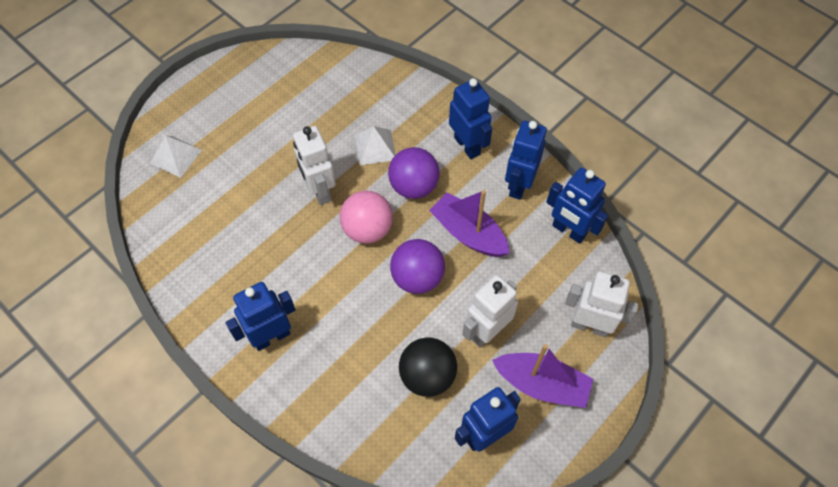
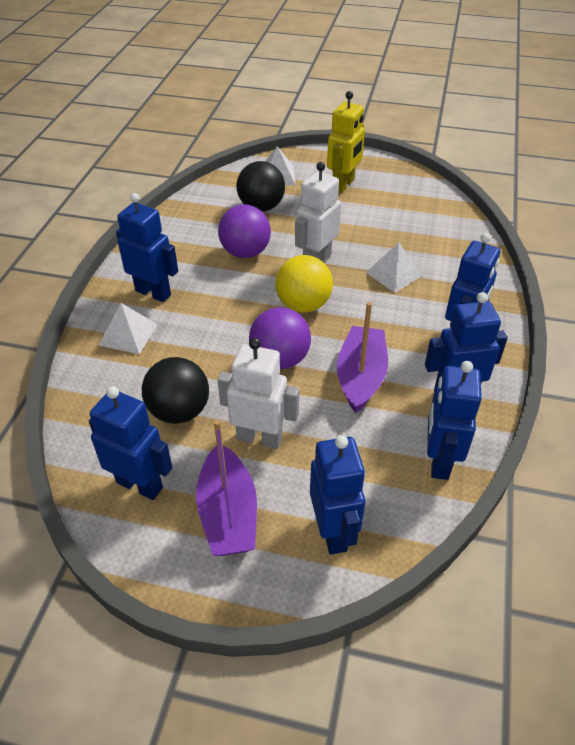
camera: 60 degrees right, 15 degrees down
pink ball [340,191,393,244] -> yellow ball [275,255,333,313]
purple ball [388,147,440,199] -> purple ball moved to [218,205,271,258]
white robot [565,271,639,337] -> blue robot [310,435,365,555]
none -> white pyramid [99,303,158,354]
none -> black ball [236,161,285,211]
none -> yellow robot [327,91,365,193]

